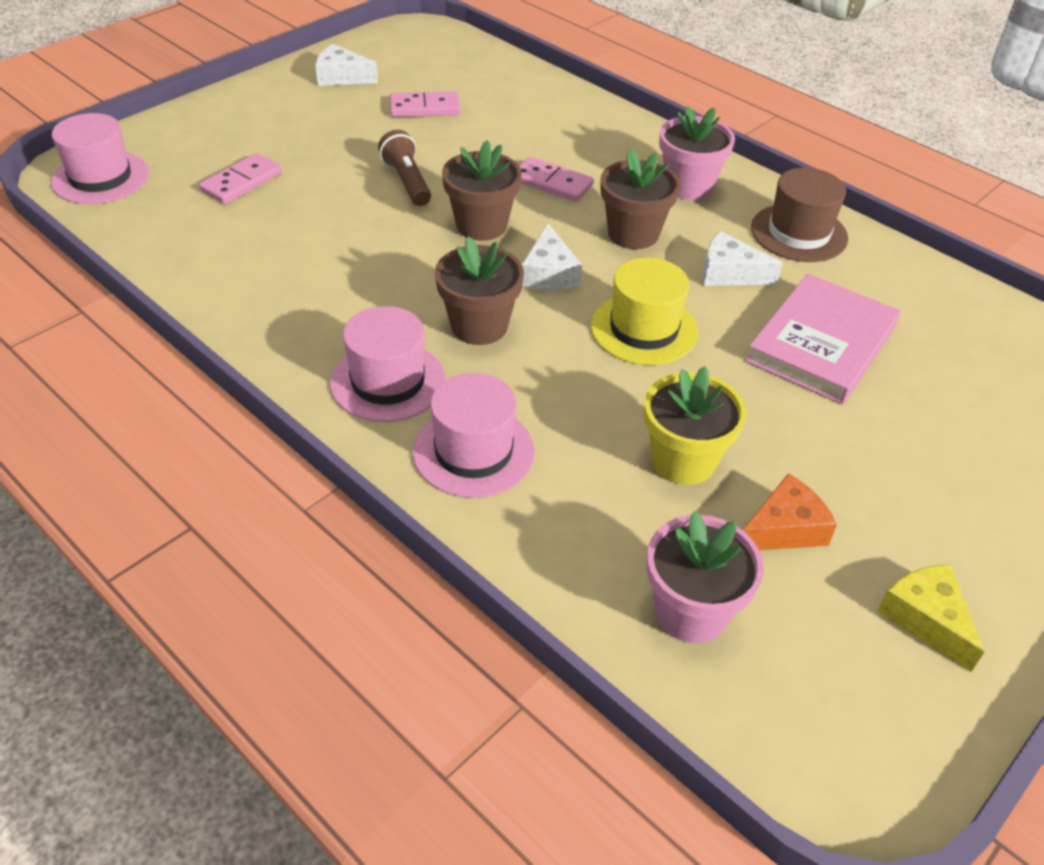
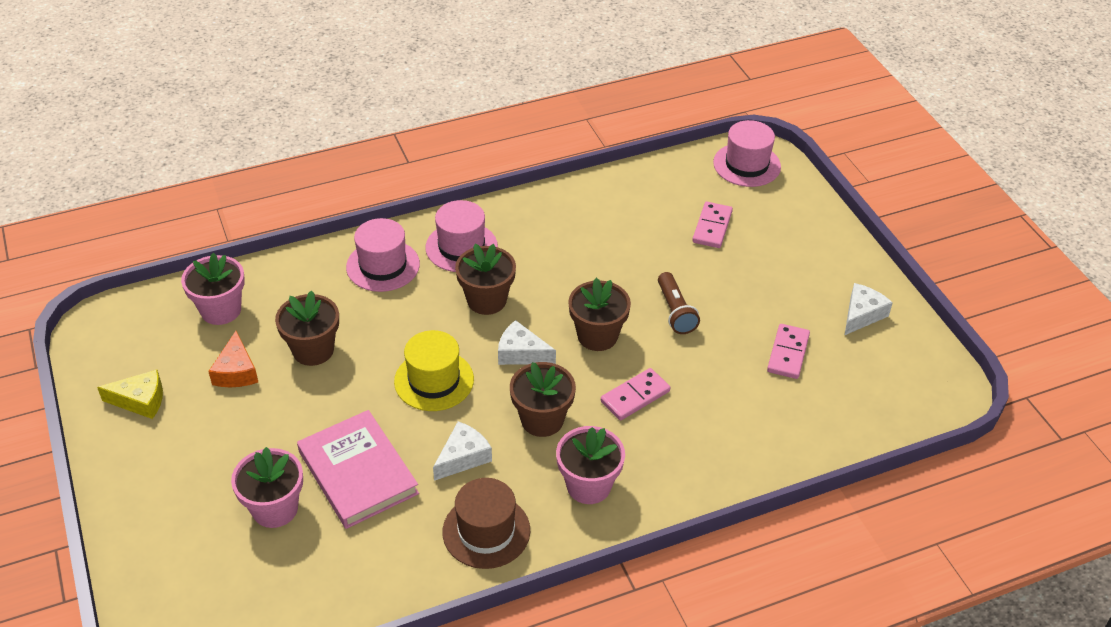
camera: 115 degrees right, 0 degrees up
pink domino [199,153,282,204] -> pink domino turned 45 degrees clockwise [692,202,733,248]
brown flashlight [378,130,431,206] -> brown flashlight turned 75 degrees clockwise [658,272,700,334]
yellow flower pot [644,366,746,485] -> brown flower pot [275,291,339,366]
none -> pink flower pot [231,447,303,528]

